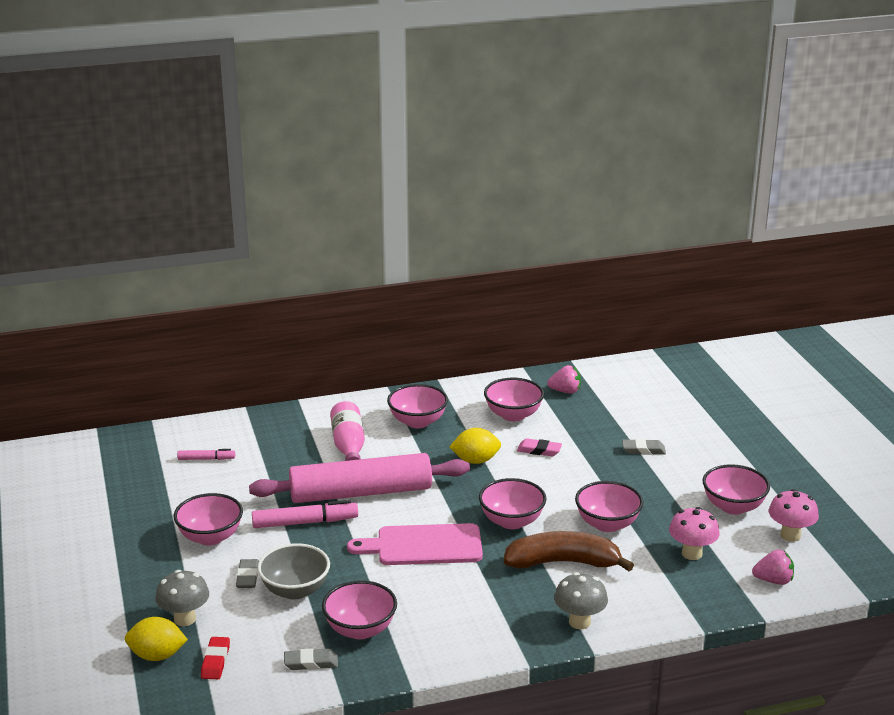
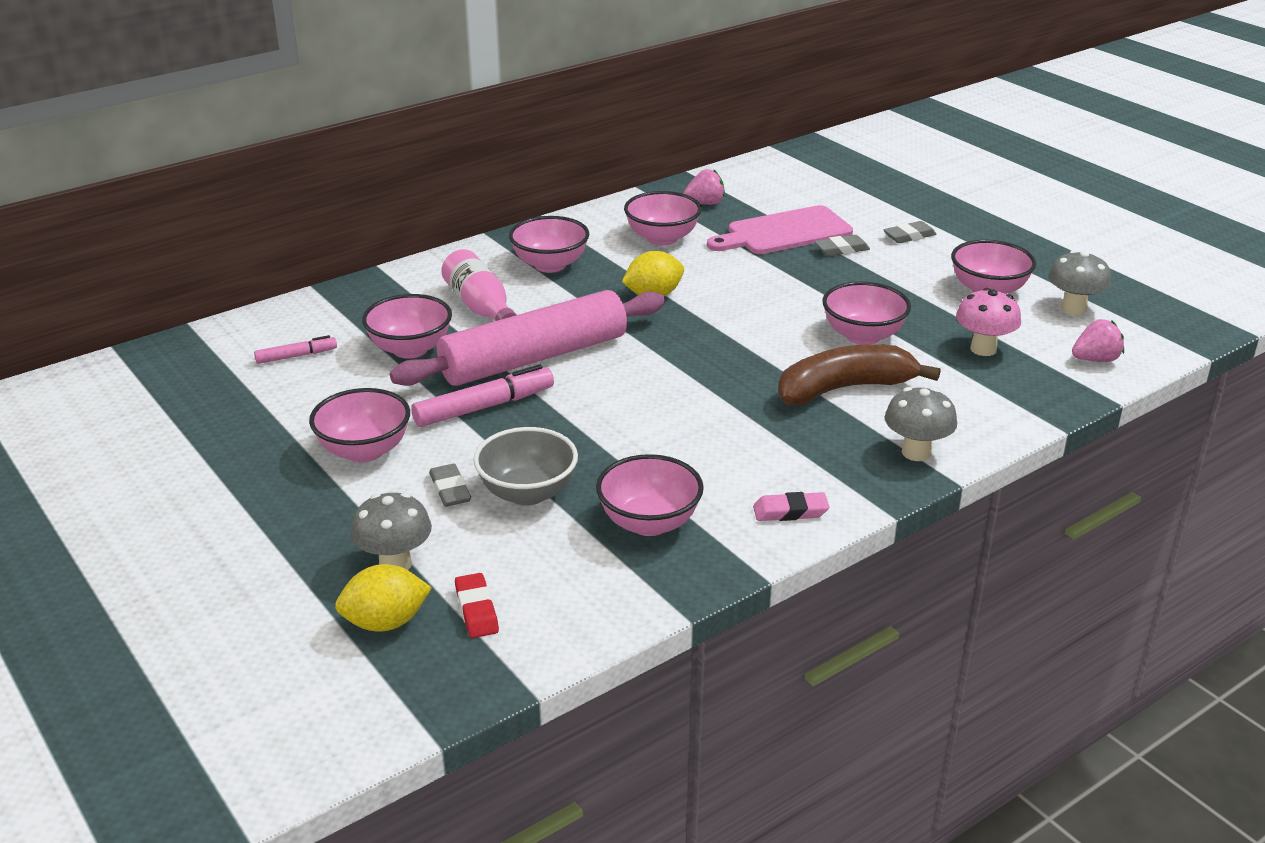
camera: 20 degrees left, 5 degrees up
grey eraser [284,648,338,670] -> grey eraser moved to [883,221,936,243]
pink cutting board [347,523,483,565] -> pink cutting board moved to [707,205,853,254]
pink bowl [479,478,546,529] -> pink bowl moved to [362,294,452,359]
pink eraser [517,438,562,456] -> pink eraser moved to [753,492,829,521]
pink mushroom [769,489,819,542] -> grey mushroom [1048,250,1111,315]

